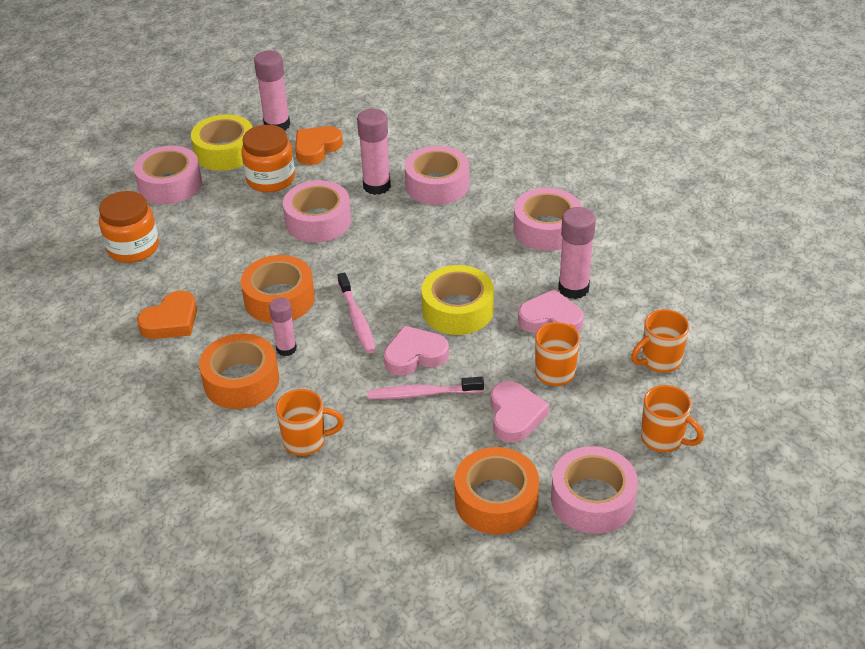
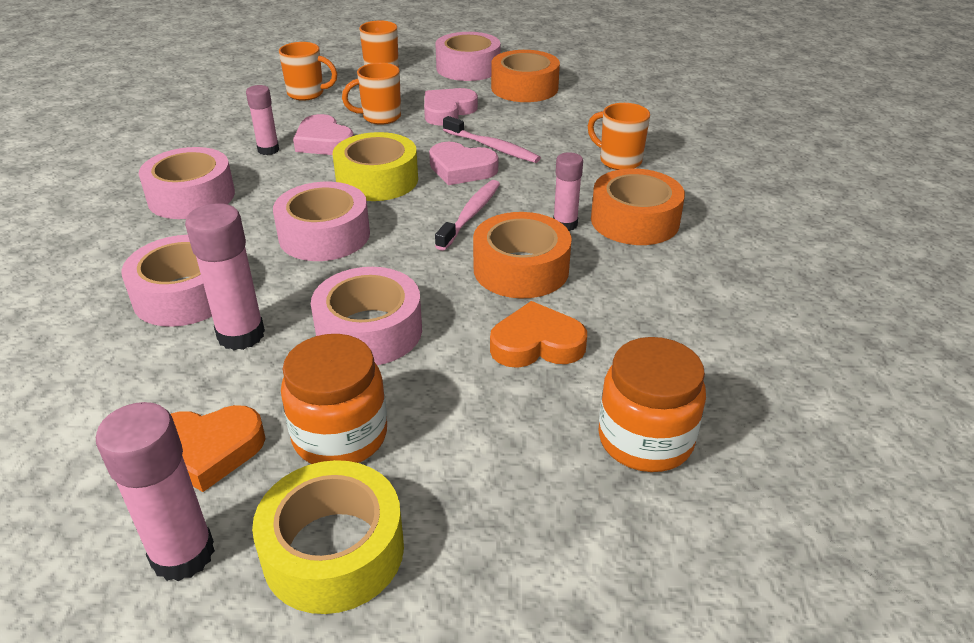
camera: 140 degrees left, 5 degrees down
pink tape [134,146,202,204] -> pink tape moved to [273,182,370,261]
orange heart [137,290,197,339] -> orange heart moved to [490,301,587,368]
pink glue stick [558,207,596,299] -> pink glue stick [246,85,279,155], size x0.63

